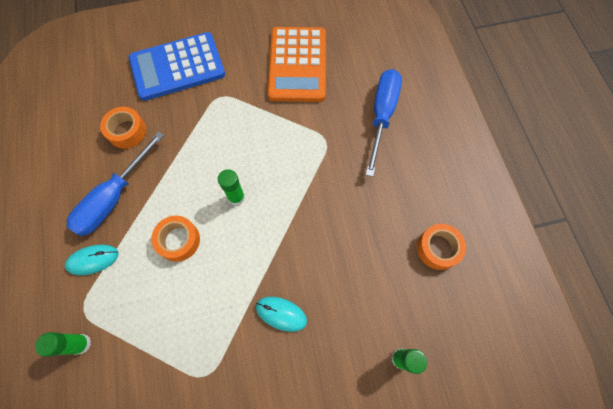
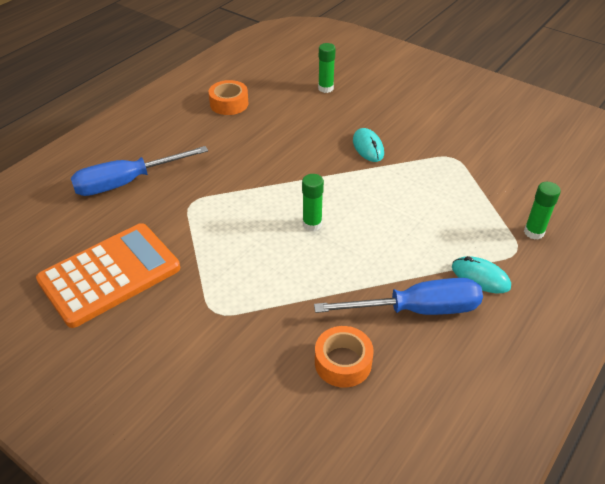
camera: 130 degrees left, 25 degrees down
blue calculator [129,32,225,101] -> none
orange tape [151,216,200,262] -> none

